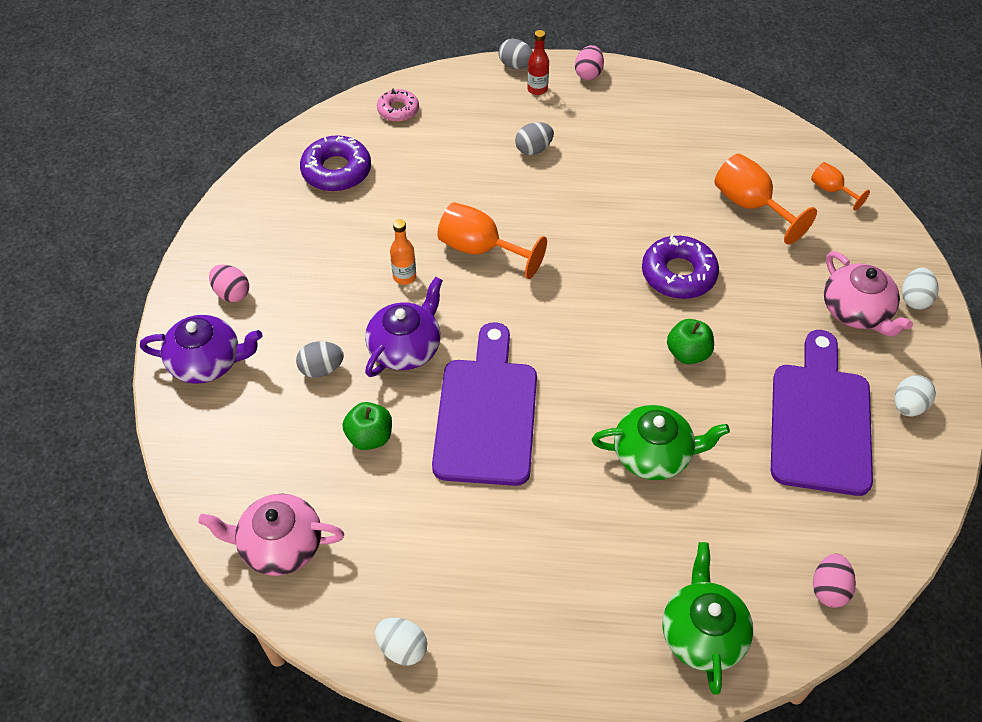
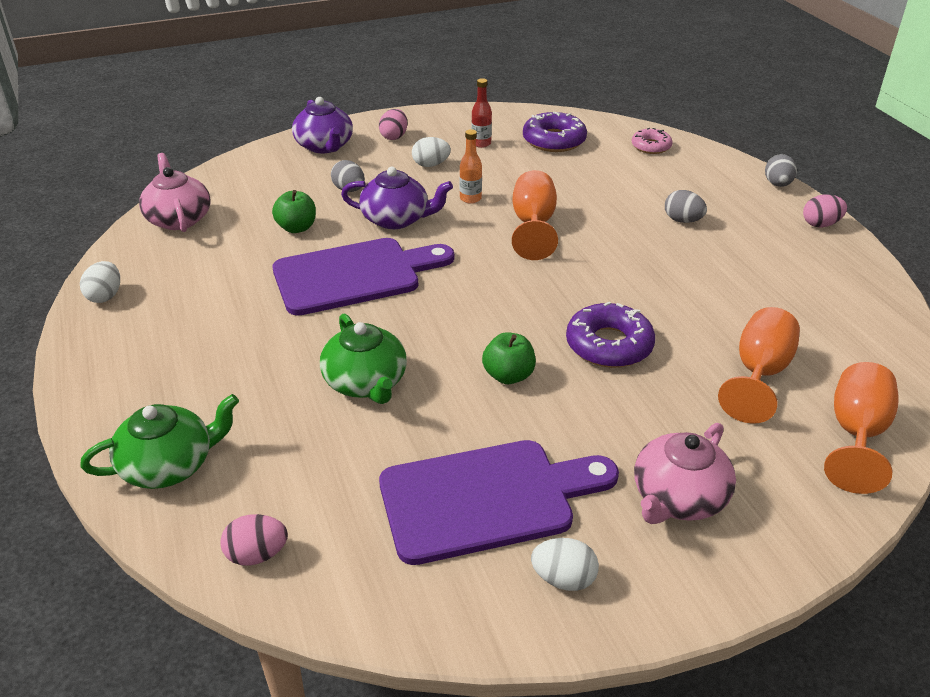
camera: 65 degrees right, 15 degrees down
red bottle [527,30,549,95] -> red bottle moved to [471,78,492,148]
orange goblet [811,162,870,211] -> orange goblet [824,362,899,494], size x1.79
white egg [902,267,939,309] -> white egg moved to [412,137,451,167]

